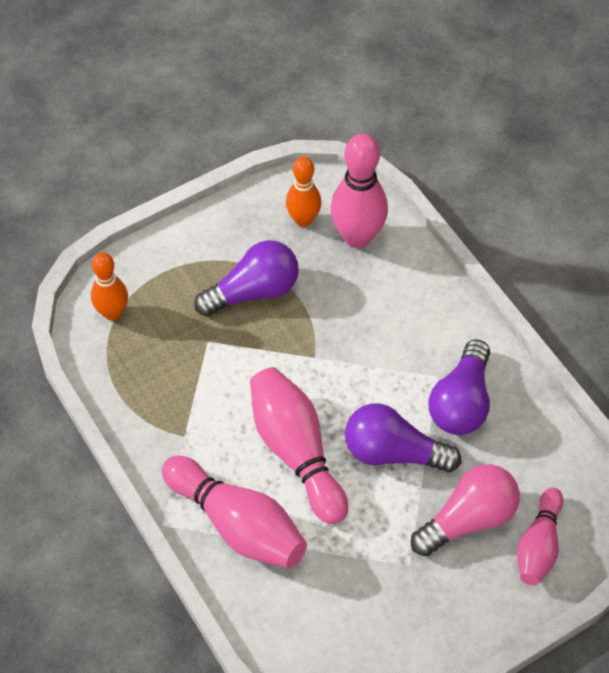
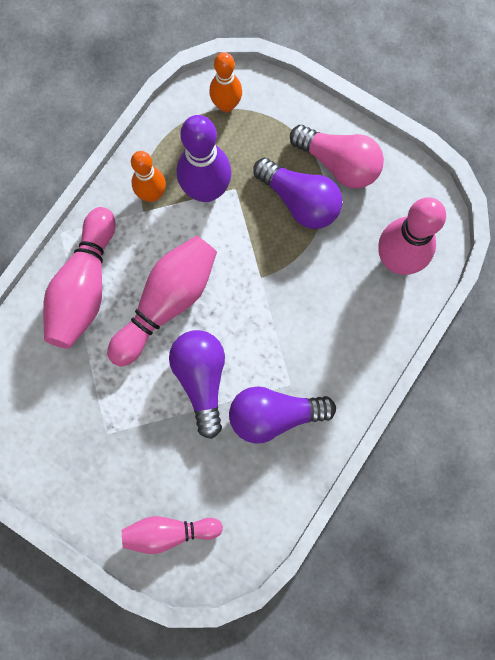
camera: 65 degrees right, 20 degrees up
orange bowling pin [286,157,321,227] -> orange bowling pin moved to [131,151,166,202]
pink light bulb [411,464,520,556] -> pink light bulb moved to [290,125,384,189]
none -> purple bowling pin [177,115,232,202]

